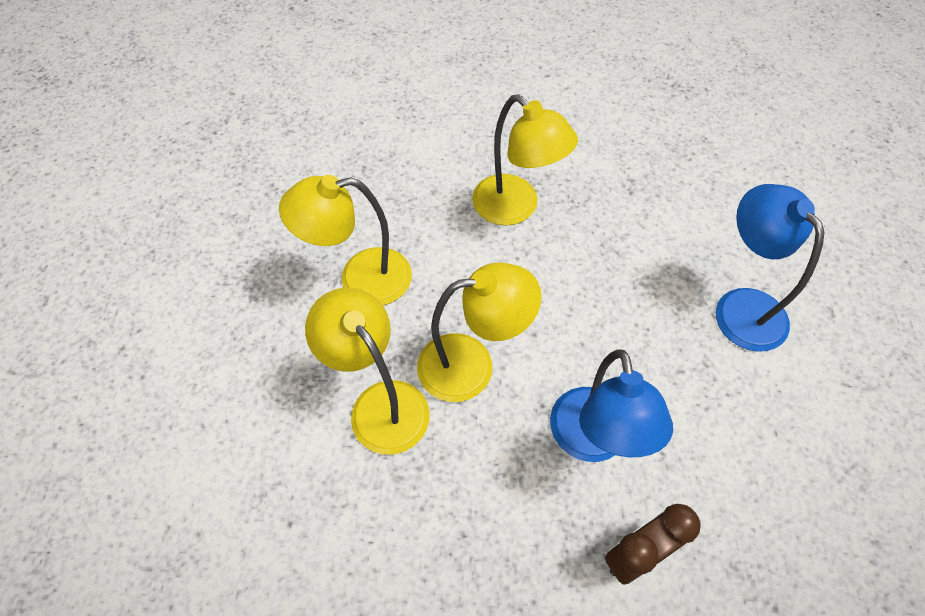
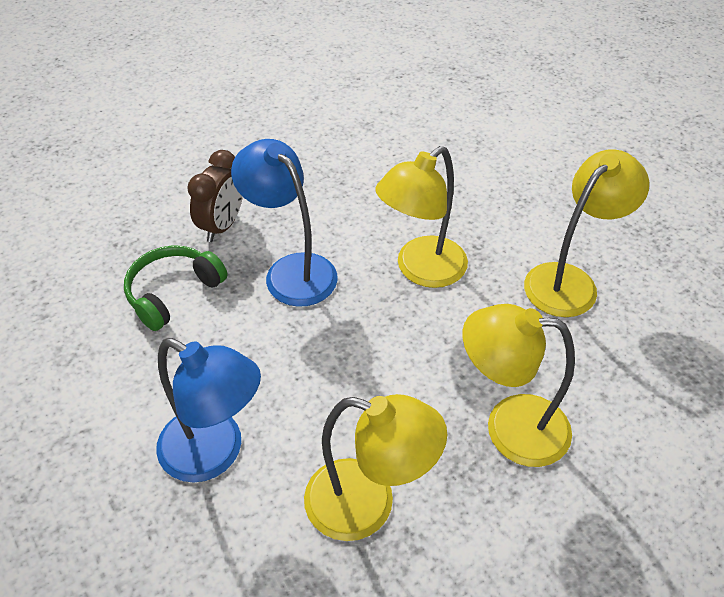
camera: 145 degrees right, 10 degrees down
yellow lamp [305,288,430,455] -> yellow lamp moved to [304,394,447,541]
none -> green headphones [124,245,228,331]

